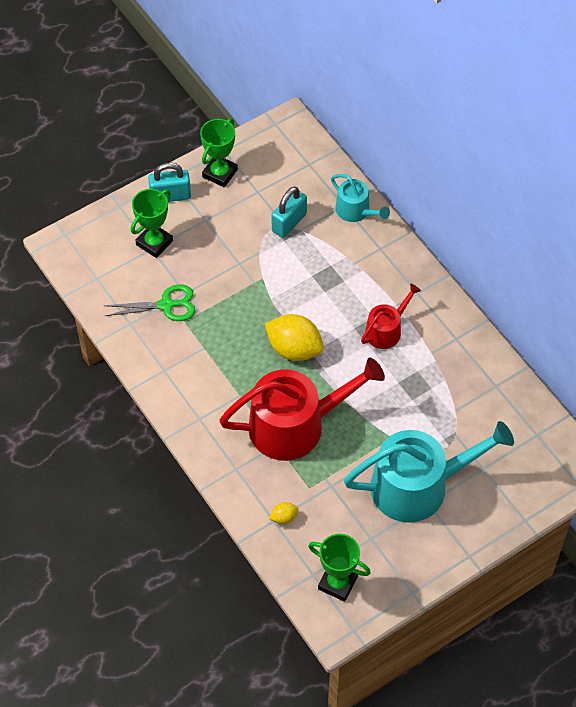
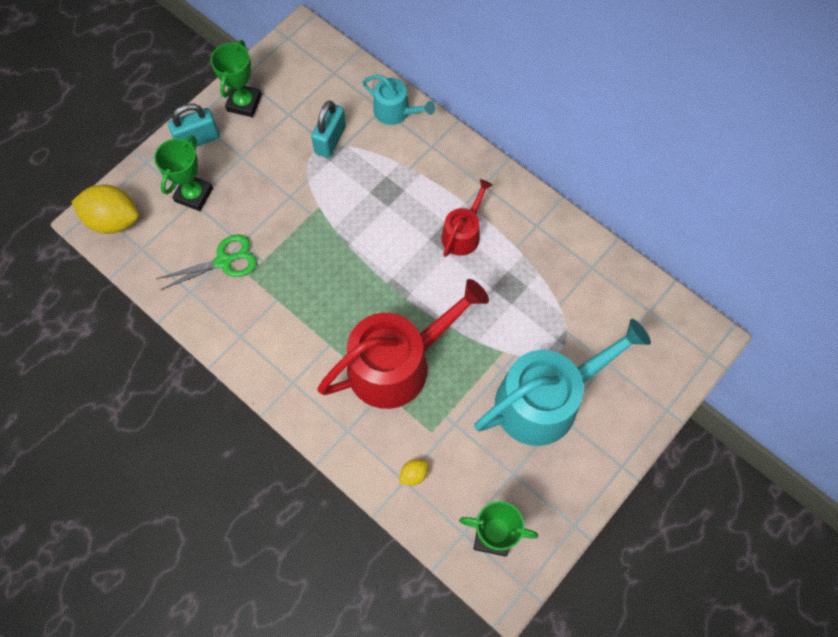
camera: 15 degrees left, 10 degrees up
yellow lemon [265,314,324,361] -> yellow lemon moved to [72,185,139,234]

